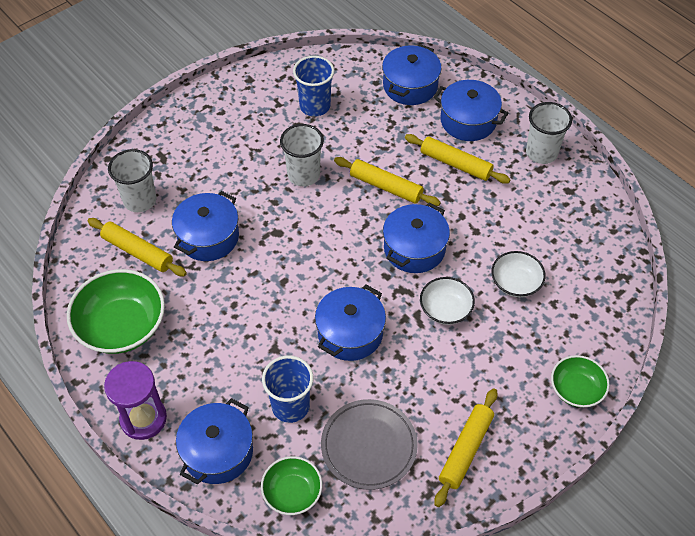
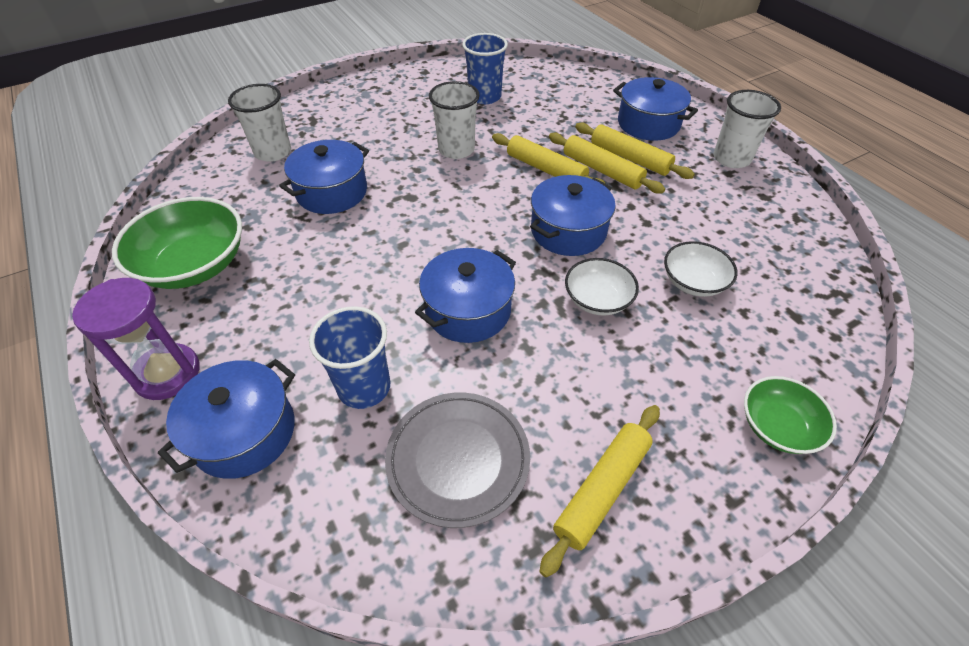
camera: 10 degrees right, 5 degrees down
yellow rolling pin [88,218,187,276] -> yellow rolling pin moved to [549,133,665,194]
green bowl [261,456,322,515] -> none
blue pot [382,44,441,105] -> none

